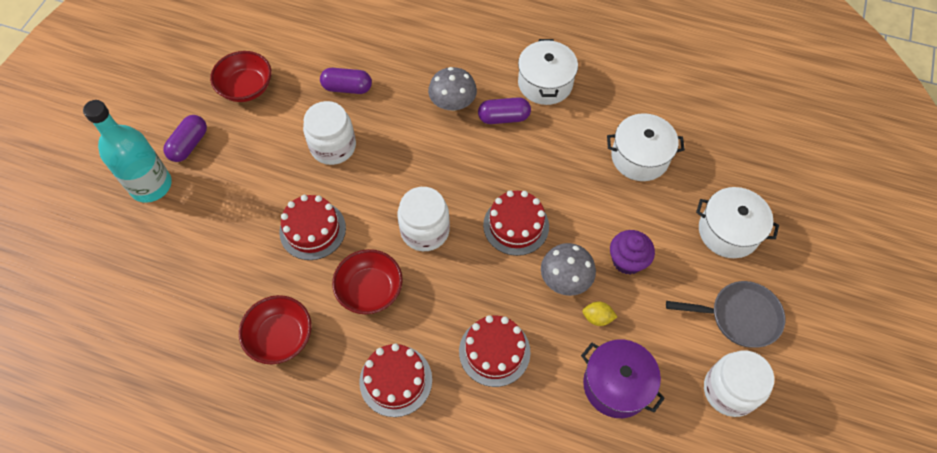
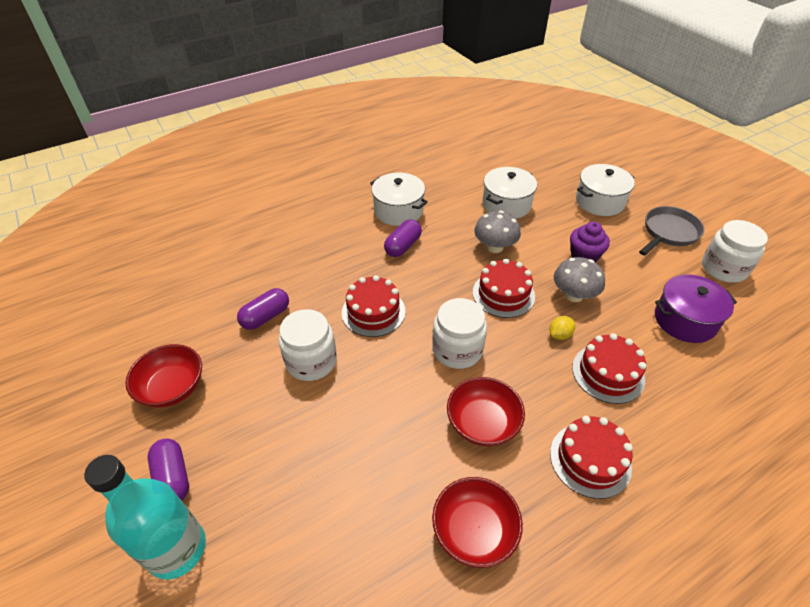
camera: 50 degrees left, 15 degrees down
red cake [279,195,346,260] -> red cake moved to [342,275,406,337]
grey mushroom [428,67,477,111] -> grey mushroom moved to [474,211,521,253]
yellow lemon [582,302,617,326] -> yellow lemon moved to [549,316,575,340]

